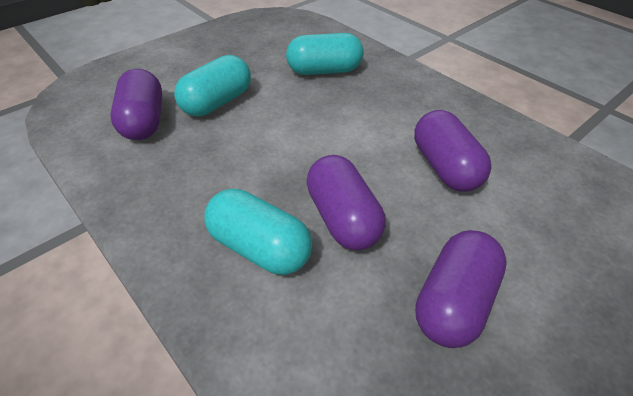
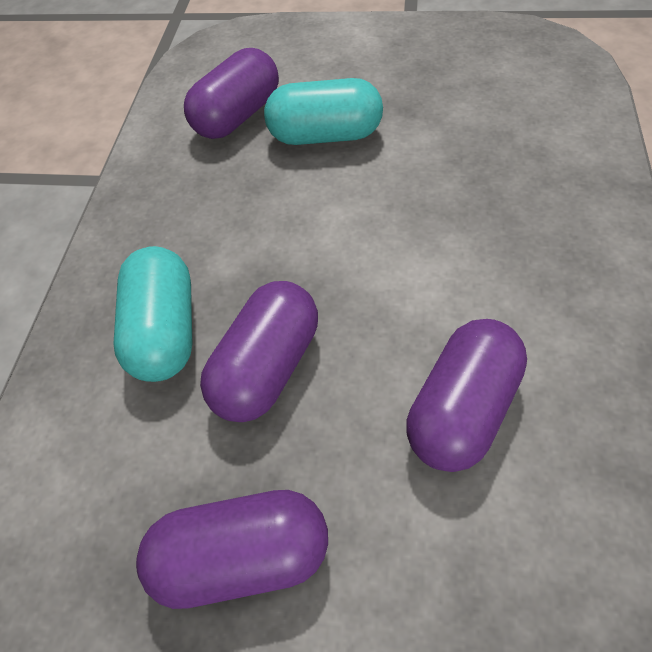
camera: 55 degrees right, 10 degrees up
turquoise capsule [286,33,364,75] -> none

